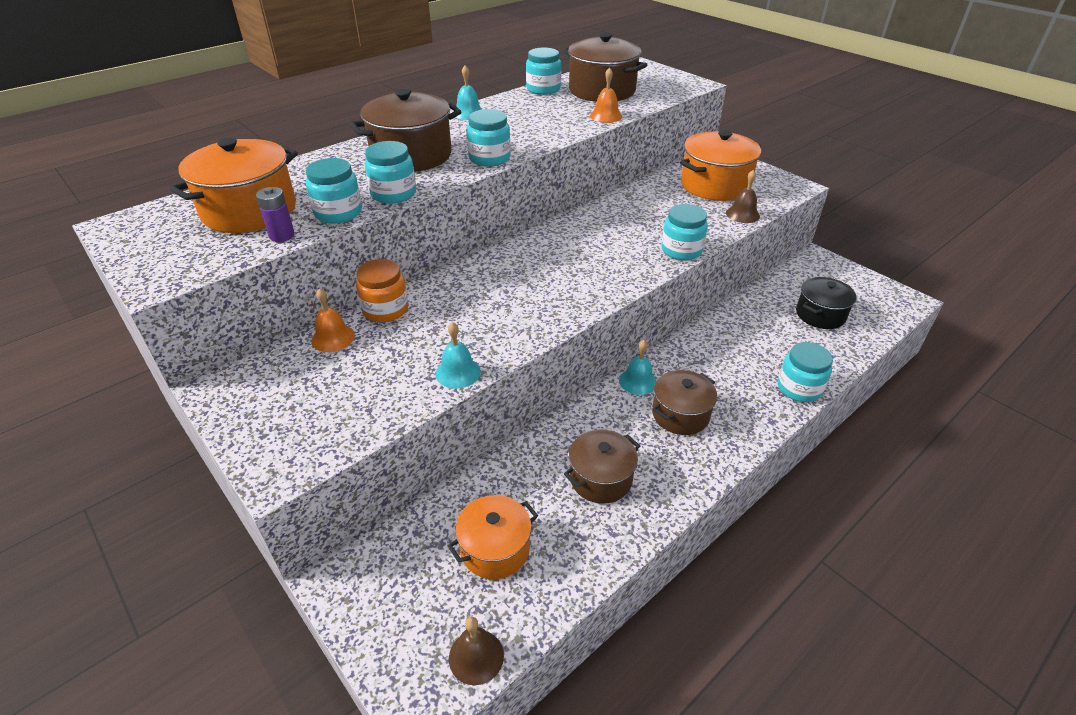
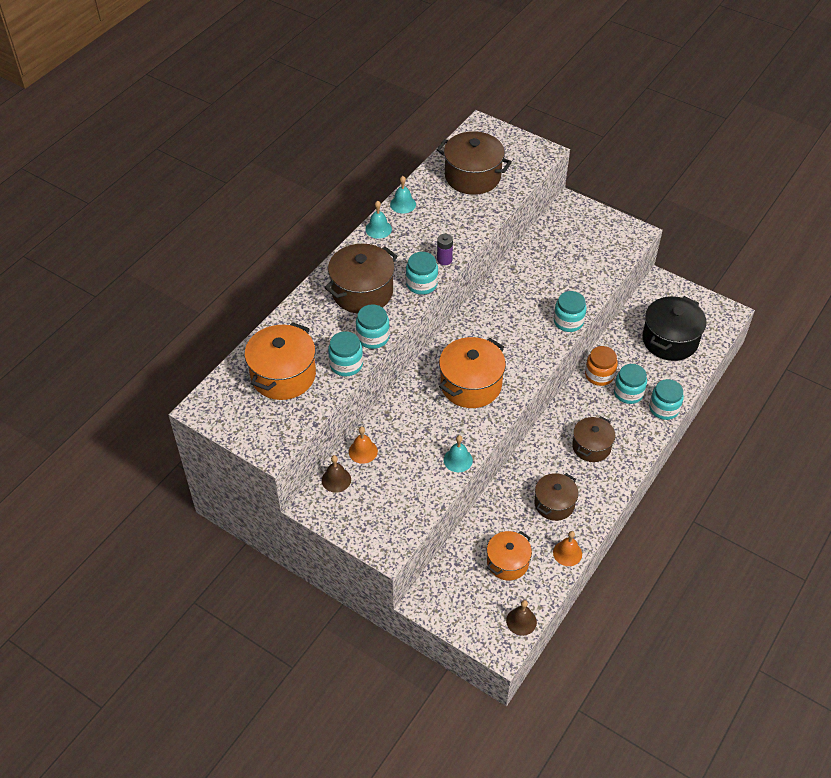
camera: 15 degrees left, 10 degrees up
purple battery [256,187,295,242] -> purple battery moved to [437,234,453,265]
orange jar [356,259,409,322] -> orange jar moved to [585,346,618,386]
turquoise jar [526,48,561,95] -> turquoise jar moved to [614,364,647,404]
orange bell [590,67,622,123] -> orange bell moved to [553,531,582,566]
turquoise bell [619,340,657,395] -> turquoise bell moved to [390,176,416,213]
orange pot [680,130,761,201] -> orange pot moved to [439,337,506,408]
brown bell [726,170,760,223] -> brown bell moved to [322,455,351,492]
black pot [796,277,857,329] -> black pot [642,296,707,361], size x1.55

